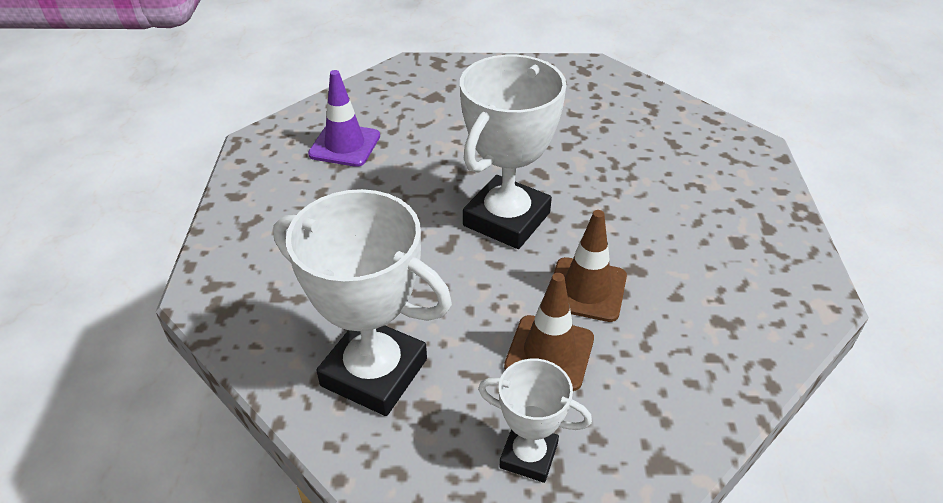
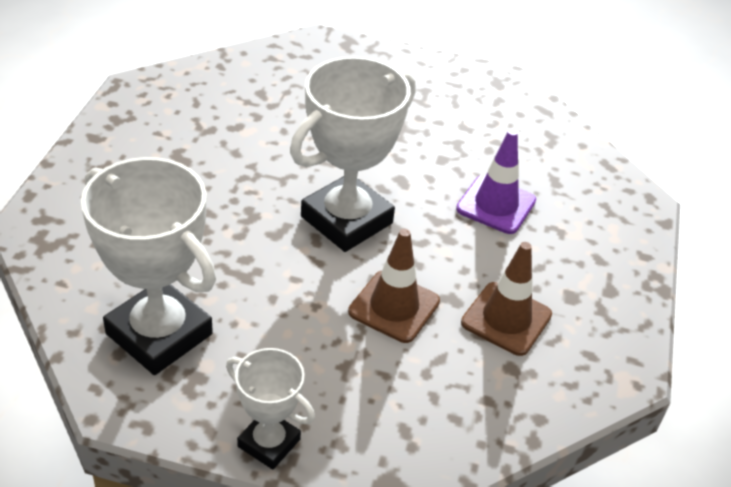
camera: 10 degrees right, 0 degrees up
purple traffic cone [308,70,380,167] -> purple traffic cone moved to [456,129,536,234]
brown traffic cone [504,273,594,391] -> brown traffic cone moved to [461,242,552,356]

